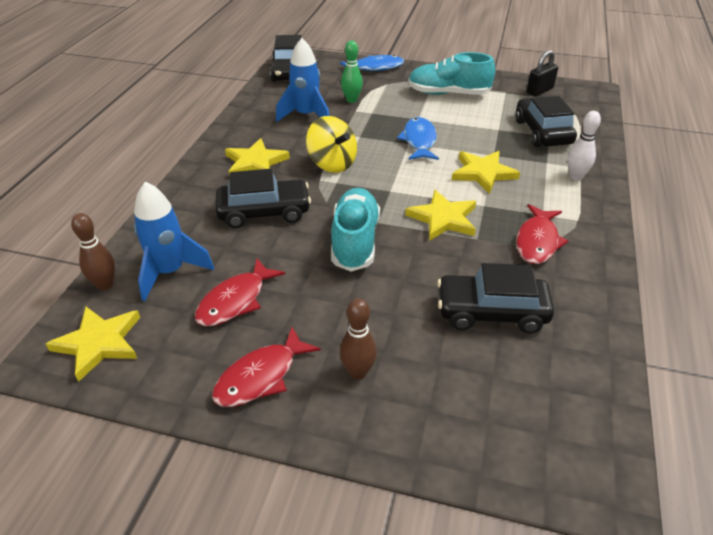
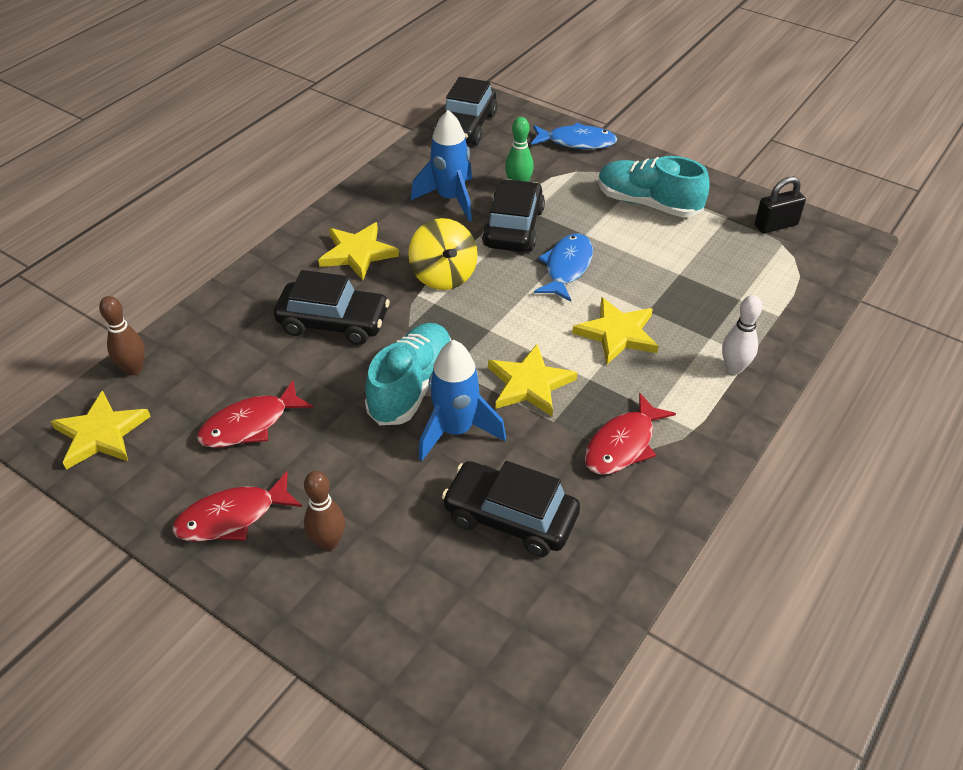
camera: 20 degrees right, 5 degrees up
blue rocket [134,182,214,301] -> blue rocket moved to [419,340,506,461]
black car [515,96,577,147] -> black car moved to [482,179,545,252]

